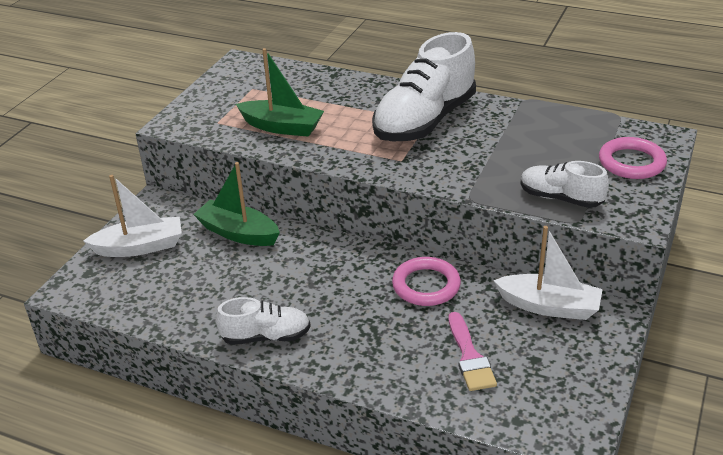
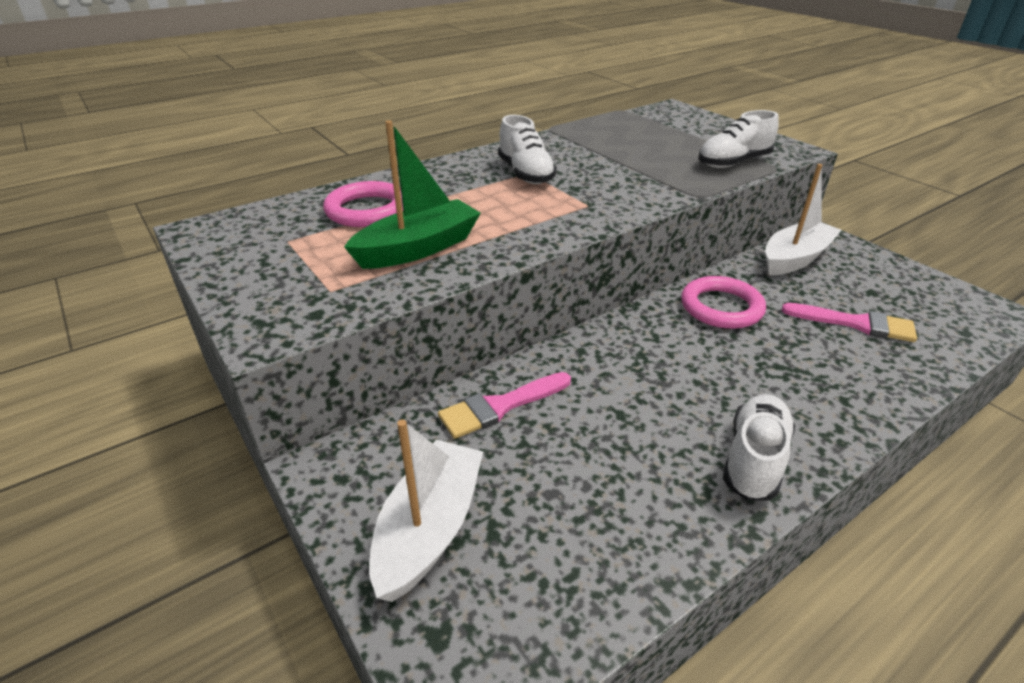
camera: 60 degrees left, 0 degrees up
green boat [193,162,280,246] -> pink brush [438,372,571,439]
white shoe [372,32,476,141] -> white shoe [498,115,557,184], size x0.53
pink ring [599,137,667,179] -> pink ring moved to [323,181,403,227]

